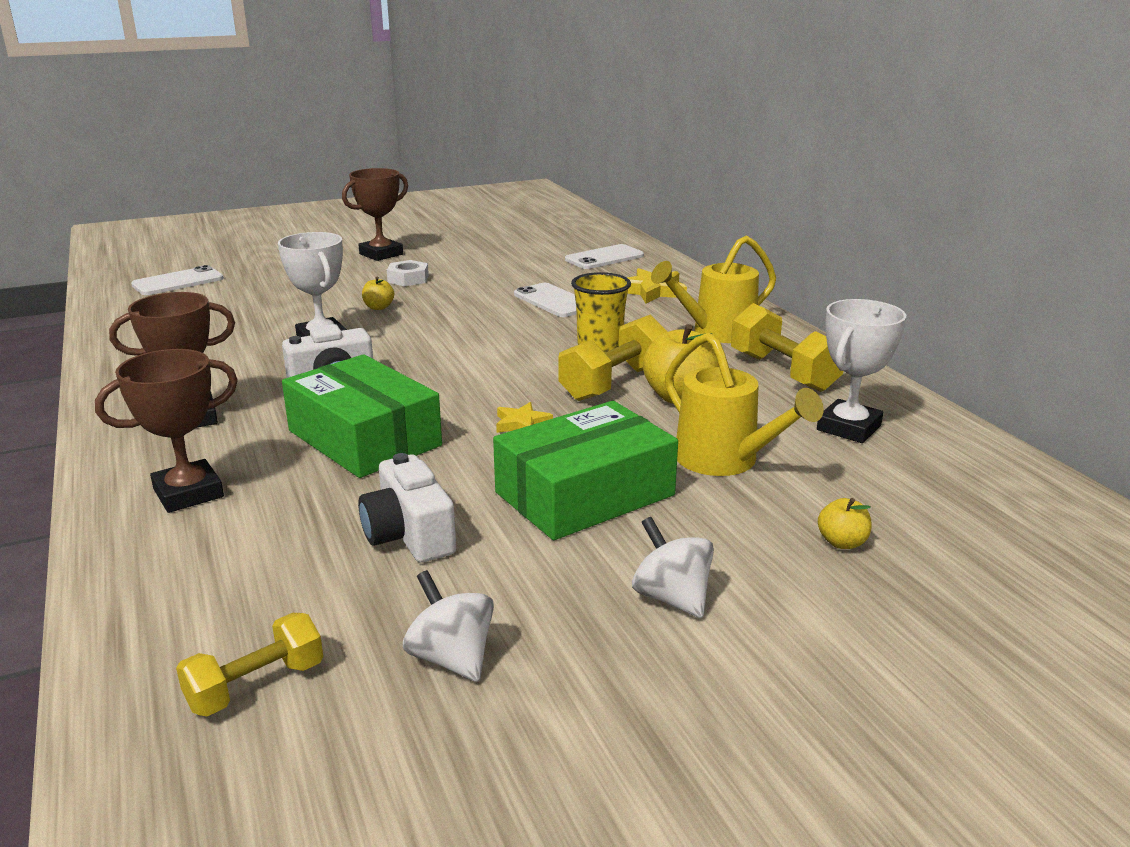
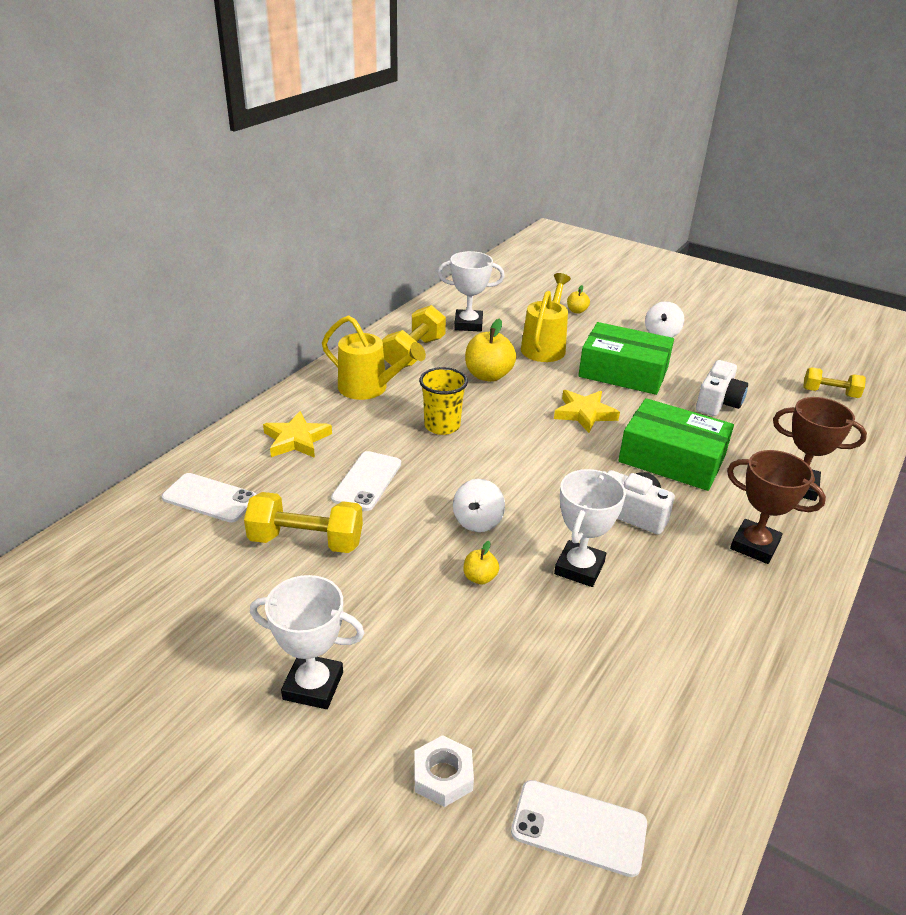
camera: 125 degrees left, 10 degrees up
green box [282,354,442,478] -> green box turned 75 degrees counterclockwise [618,398,734,491]
brown trophy [342,168,408,261] -> white trophy [250,575,365,709]
white nut [387,260,429,286] -> white nut moved to [414,735,474,807]
white spinning top [403,570,494,682] -> white spinning top moved to [453,479,505,532]
yellow star [496,402,553,433] -> yellow star [554,390,620,433], size x1.65
yellow dumbbell [558,315,668,401] -> yellow dumbbell moved to [244,492,363,553]

